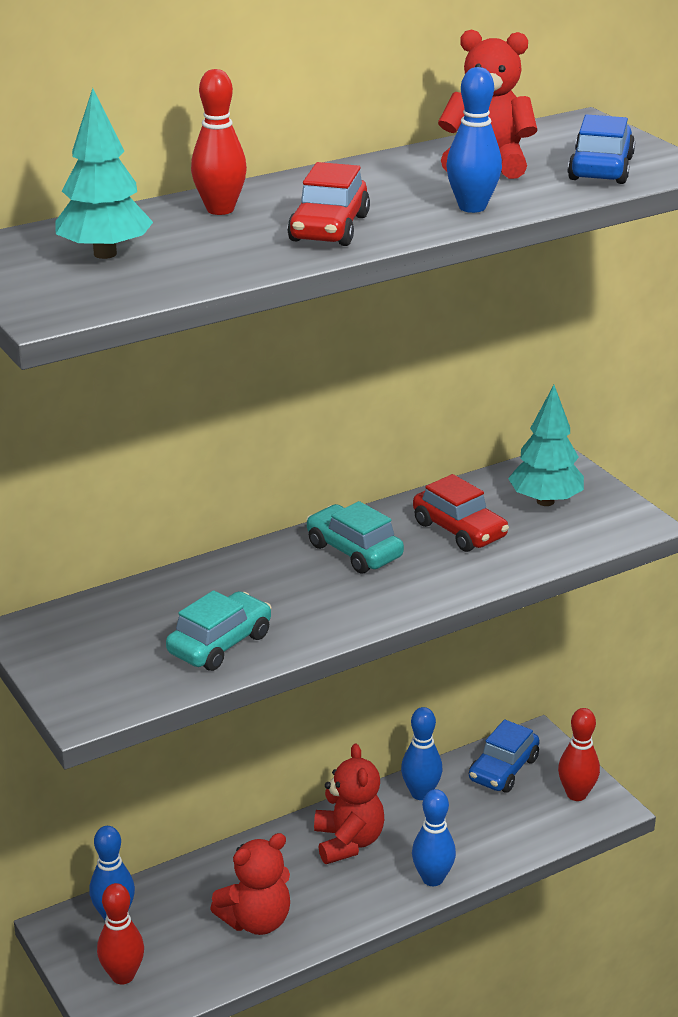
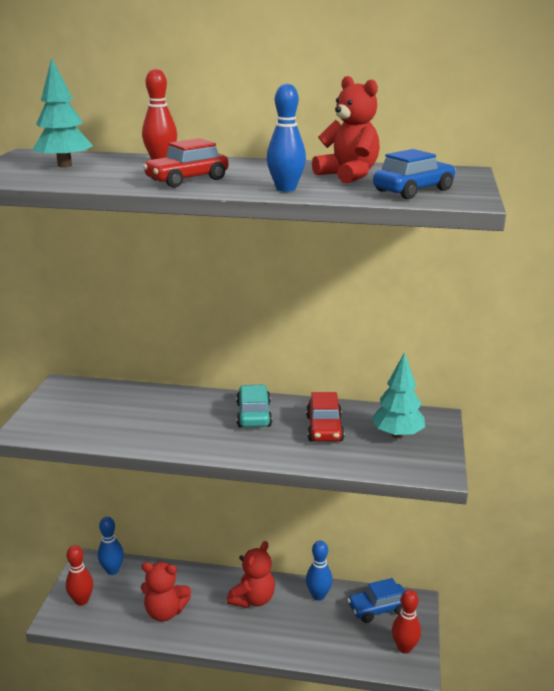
camera: 40 degrees right, 5 degrees down
turquoise car [166,590,271,671] -> none
blue bowling pin [412,789,456,886] -> none

